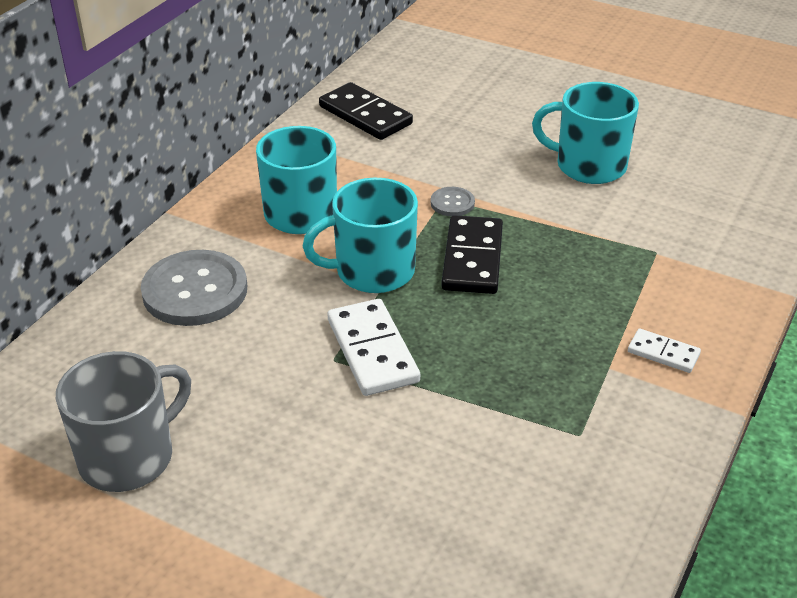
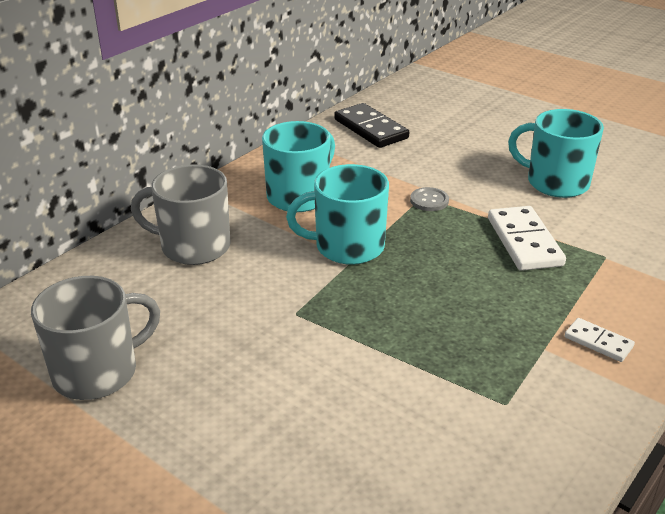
camera: 10 degrees right, 5 degrees down
grey button [141,250,247,326] -> grey mug [131,165,231,265]
white domino [328,299,420,396] -> white domino moved to [488,206,566,271]
black domino [441,215,503,294] -> none

